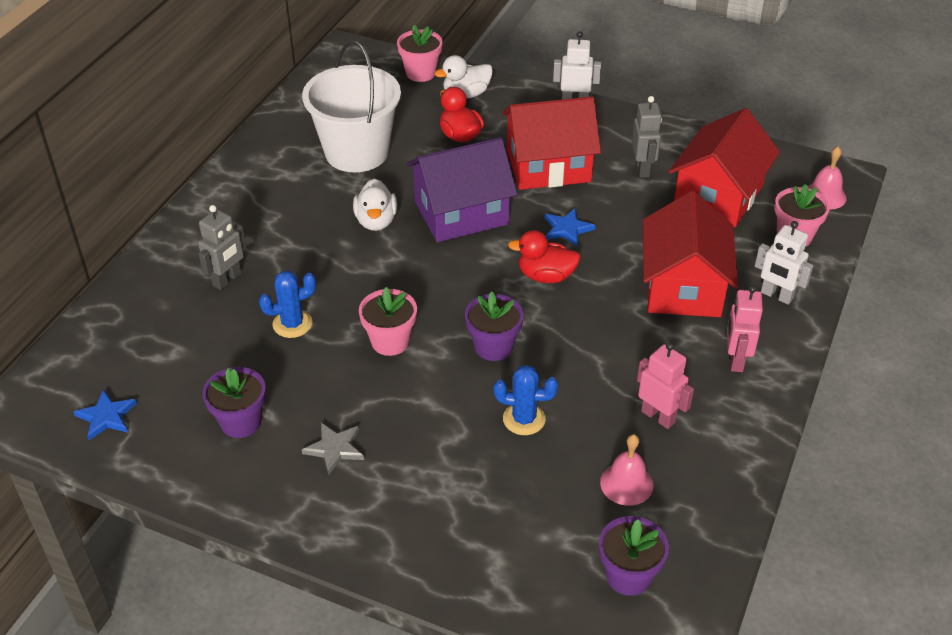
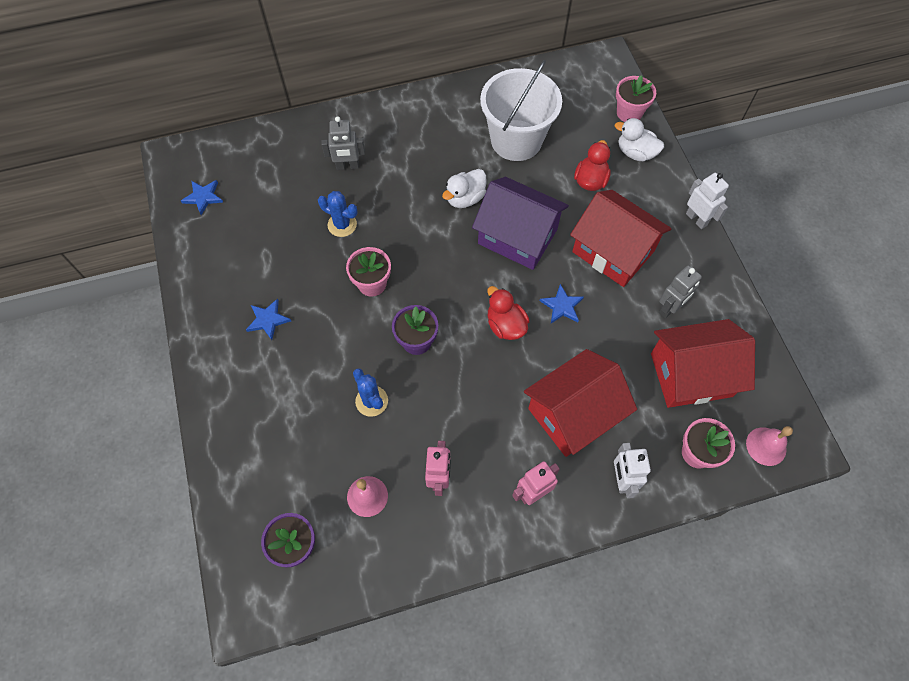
camera: 50 degrees right, 20 degrees up
purple flower pot [202,367,266,438] -> none
grey star [302,423,364,475] -> blue star [246,299,291,340]

